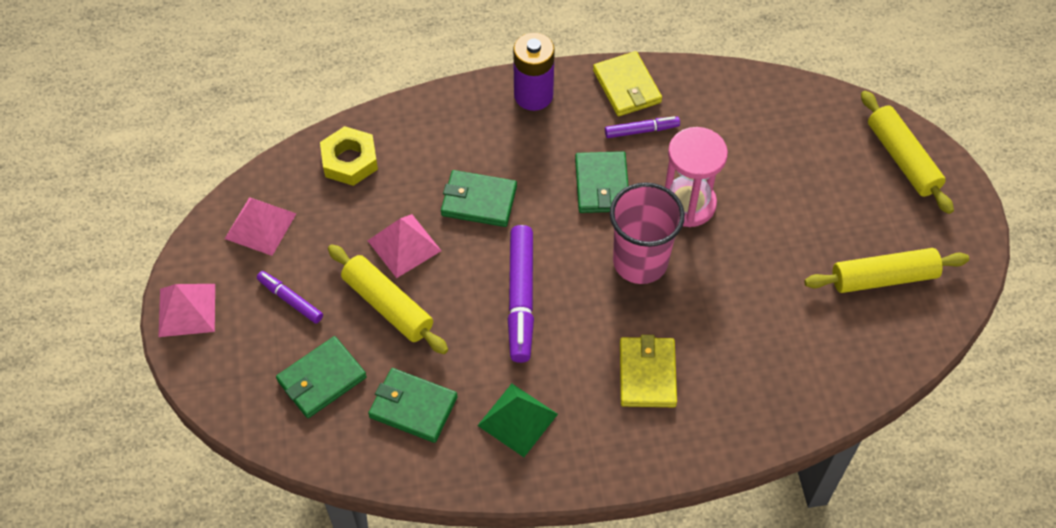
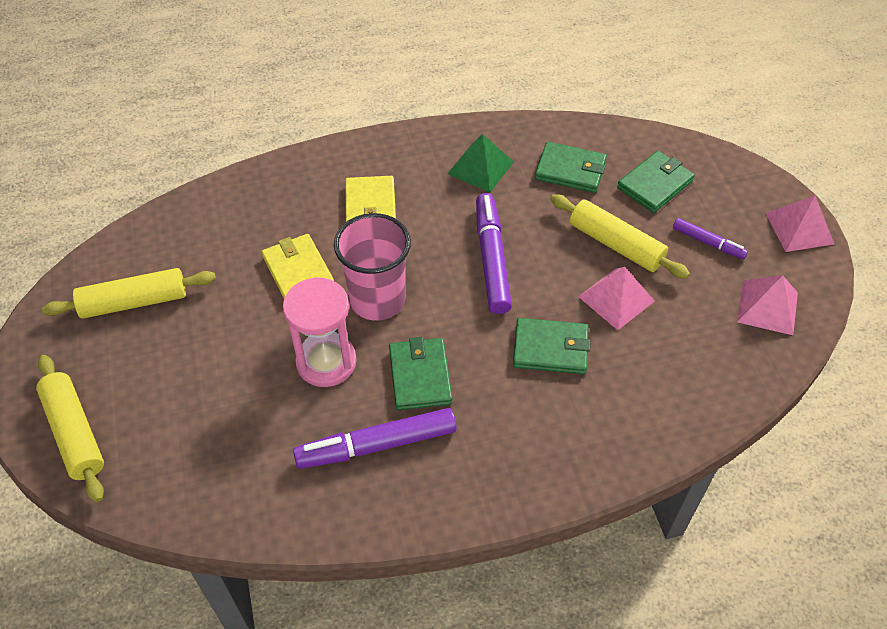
camera: 175 degrees right, 5 degrees down
yellow nut [320,126,378,186] -> none
purple battery [513,33,555,111] -> none
yellow wallet [593,51,662,116] -> yellow wallet moved to [262,234,334,298]
purple marker [605,116,680,138] -> purple marker [293,408,457,469], size x1.81

